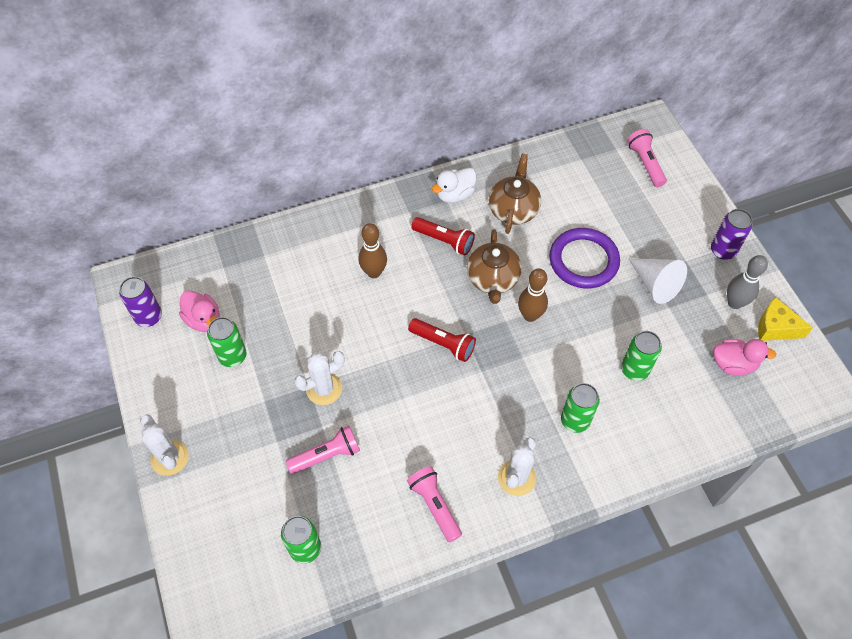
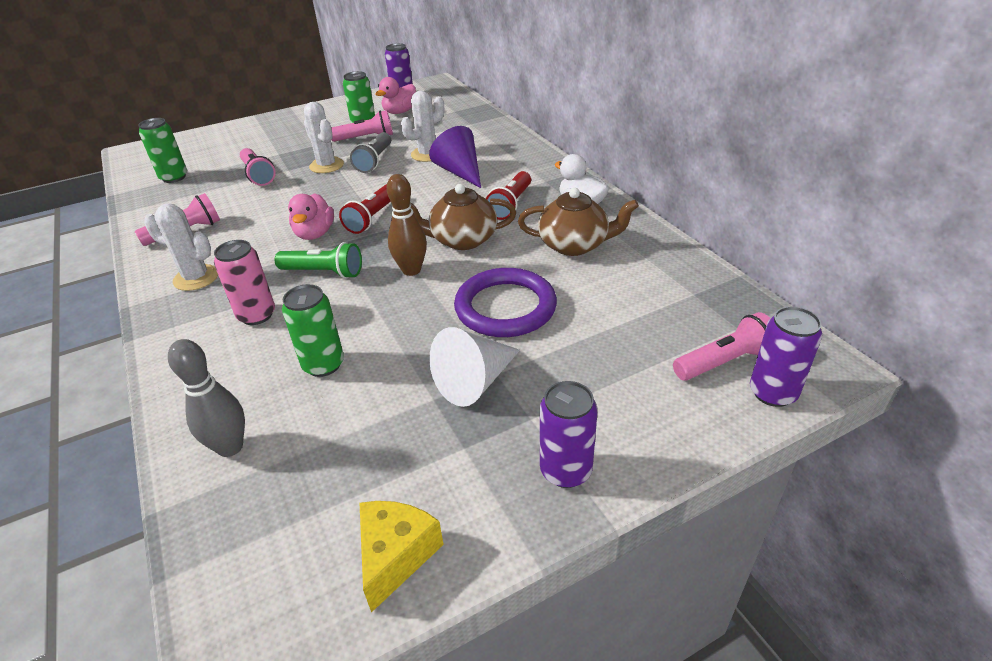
camera: 85 degrees right, 20 degrees down
white cactus [140,414,189,476] -> white cactus moved to [401,91,444,162]
brown bowling pin [358,223,387,278] -> purple cone [429,126,481,188]
green can [561,383,600,433] -> pink can [214,240,275,325]
pink duck [713,339,776,376] -> pink duck moved to [288,193,334,240]
grey bowling pin [727,255,768,309] -> grey bowling pin moved to [168,339,245,457]
none -> green flashlight [275,242,362,279]
none -> pink flashlight [331,110,393,142]
none -> grey flashlight [350,132,391,173]
none -> purple can [750,306,822,407]

